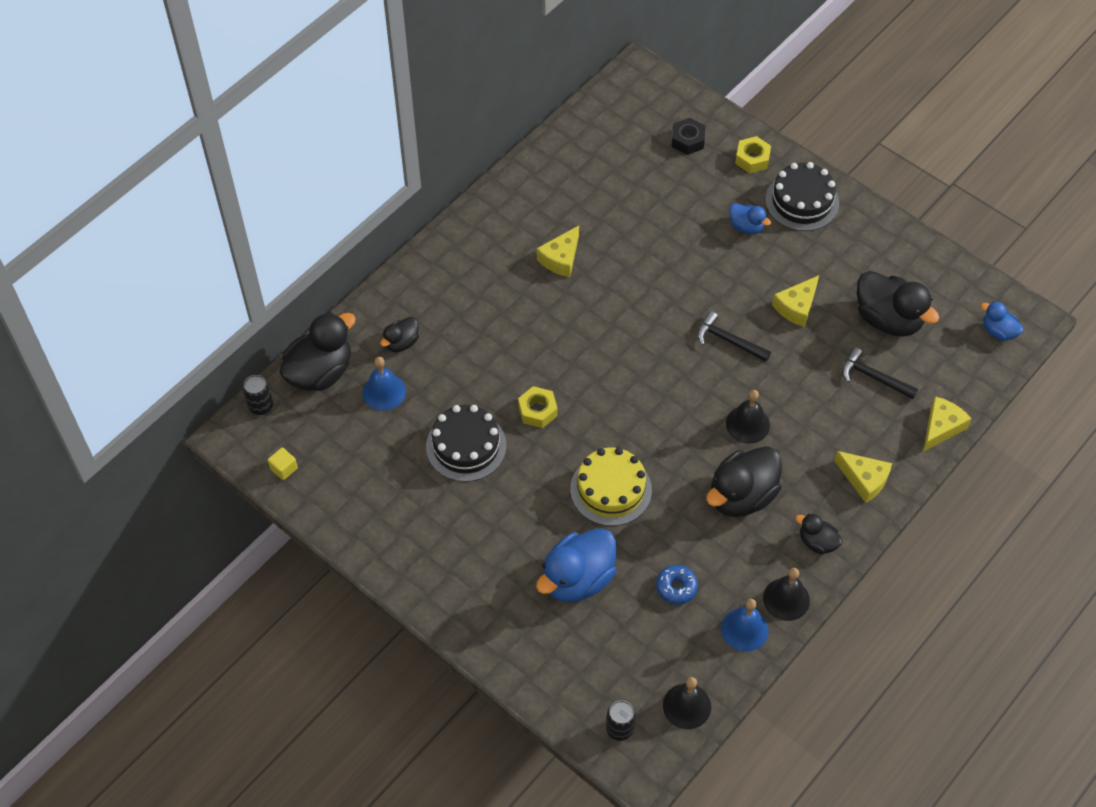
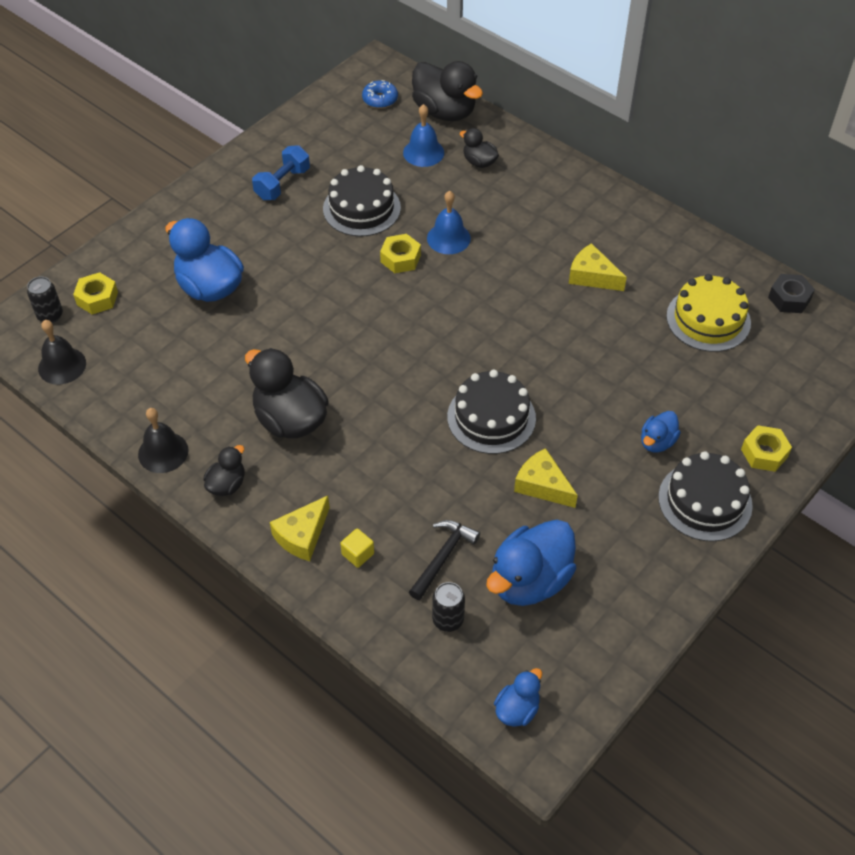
camera: 90 degrees right, 5 degrees down
black can [243,375,273,415] -> black can moved to [432,582,465,632]
yellow cube [268,447,298,480] -> yellow cube moved to [340,528,374,568]
yellow cake [570,447,652,526] -> yellow cake moved to [666,274,751,352]
blue donut [656,565,698,604] -> blue donut moved to [362,80,398,108]
black nut [672,118,705,155] -> black nut moved to [768,274,815,313]
black hammer [697,311,771,362] -> black cake [447,370,536,454]
blue bell [721,599,768,652] -> blue bell moved to [427,191,471,254]
black bell [726,390,770,444] -> none
black duck [857,271,939,336] -> blue duck [486,520,576,606]
yellow cheese [923,396,972,452] -> none
none -> yellow nut [73,272,118,314]
none -> blue dumbbell [252,145,310,200]

